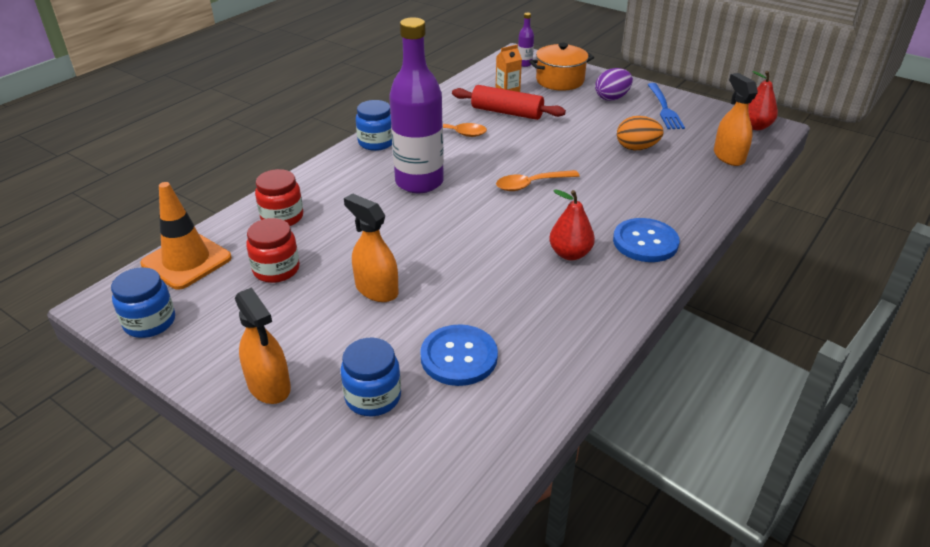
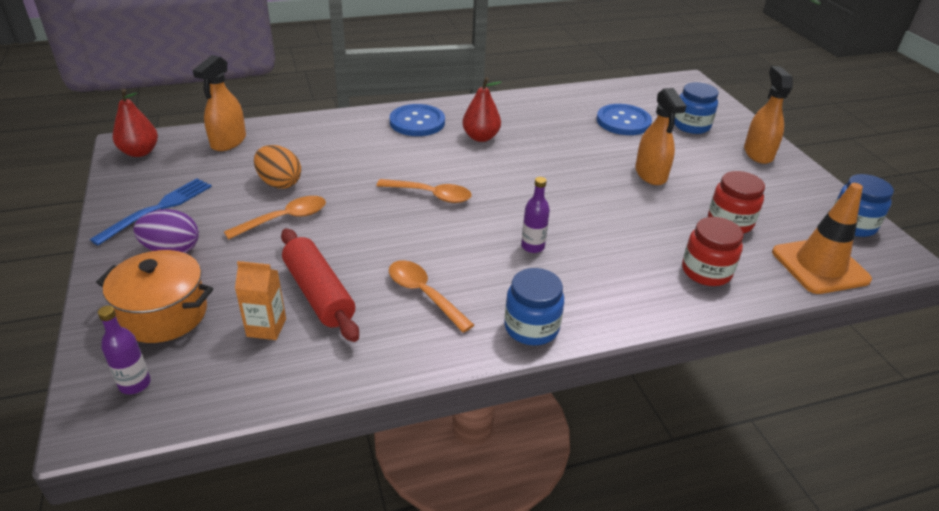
camera: 145 degrees left, 0 degrees up
purple bottle [389,17,444,193] -> purple bottle [521,177,550,253], size x0.40
none -> orange spoon [224,196,326,240]

